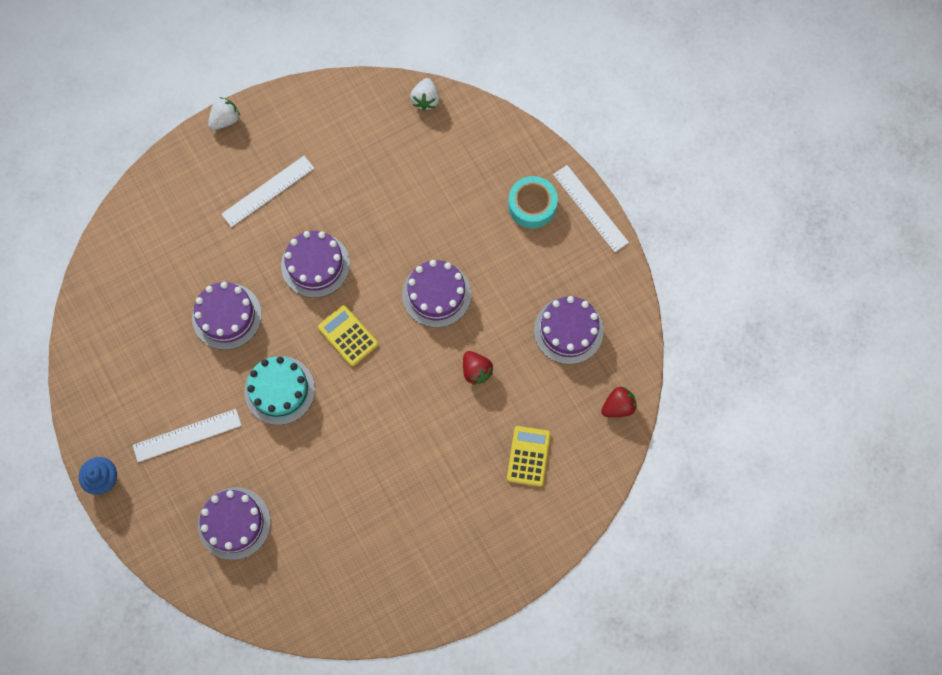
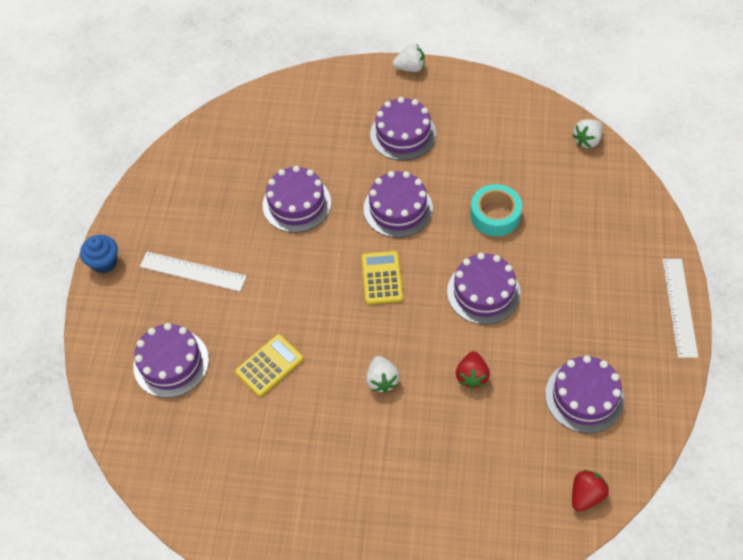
camera: 40 degrees right, 15 degrees down
white ruler [221,156,315,227] -> purple cake [370,97,436,161]
turquoise cake [244,356,315,425] -> none
yellow calculator [507,426,551,487] -> yellow calculator moved to [235,334,303,397]
turquoise tape [508,176,558,228] -> turquoise tape moved to [470,184,522,236]
red strawberry [601,387,637,417] -> red strawberry turned 60 degrees counterclockwise [572,470,609,512]
none -> white strawberry [366,356,400,393]

